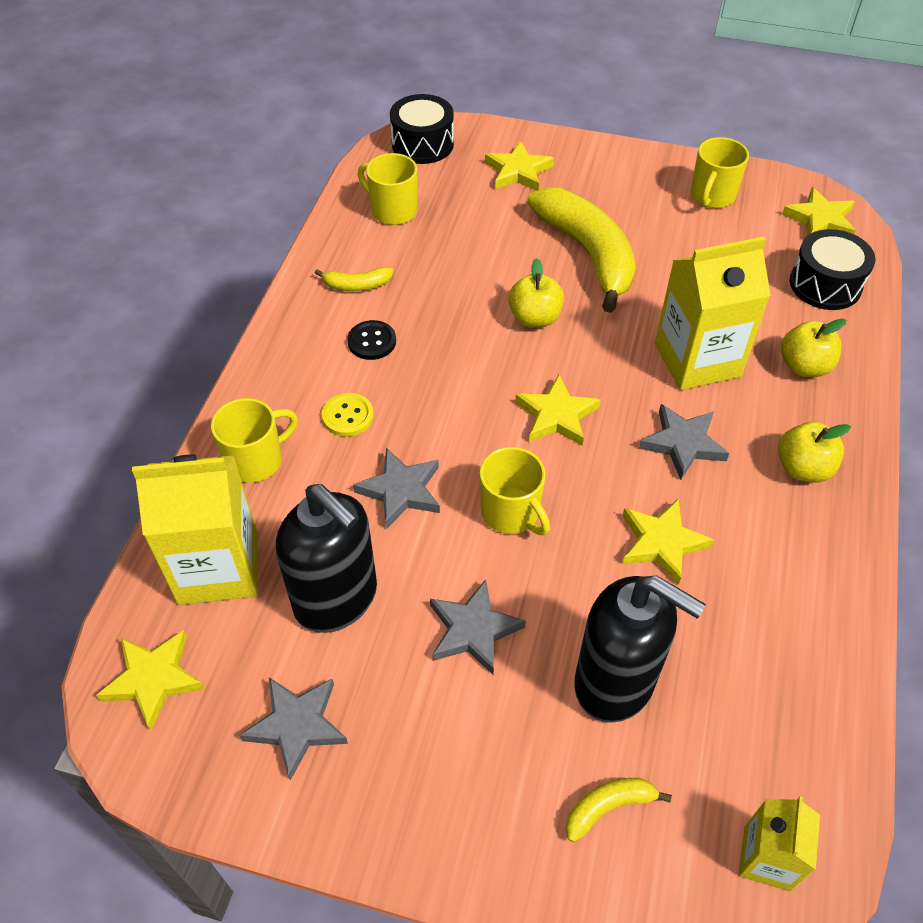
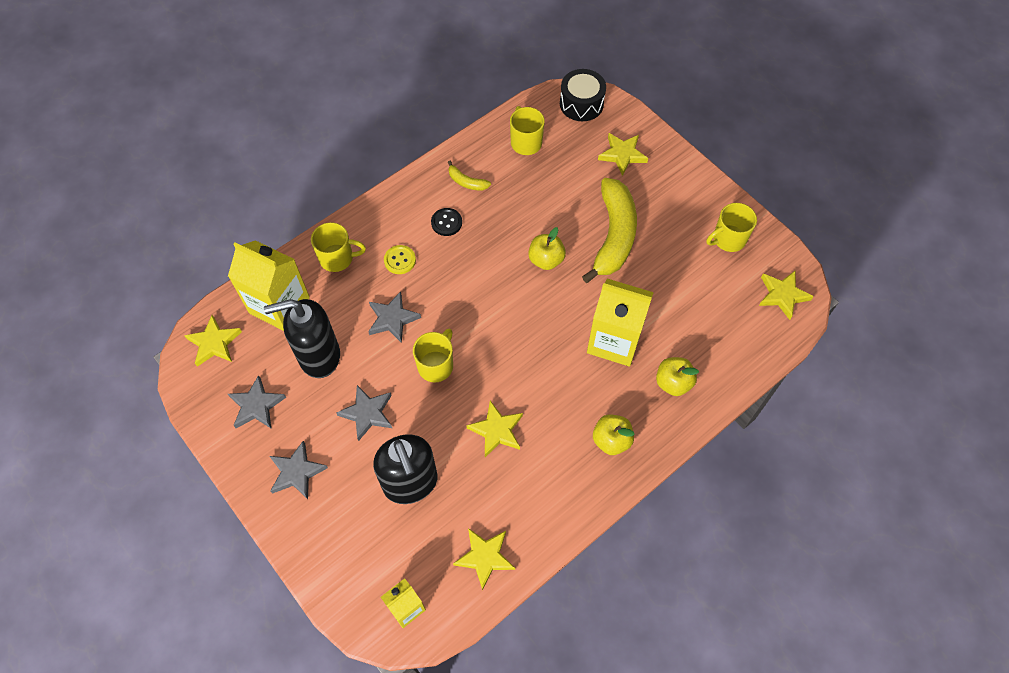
camera: 35 degrees right, 10 degrees up
black soap dispenser [276,484,377,633] -> black soap dispenser turned 90 degrees clockwise [264,299,340,378]
yellow mug [480,447,550,535] -> yellow mug turned 150 degrees counterclockwise [413,328,453,382]
yellow star [515,375,601,446] -> yellow star moved to [453,528,515,591]
yellow banana [566,778,672,842] -> none
grey star [639,404,729,480] -> grey star moved to [269,441,328,499]
black drum [790,229,875,310] -> none

